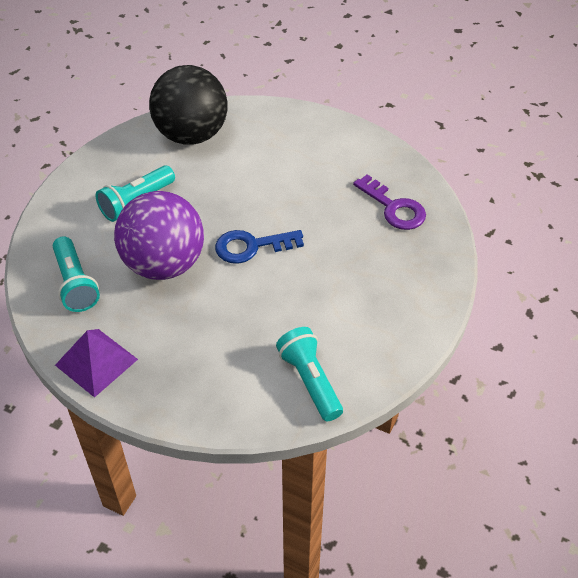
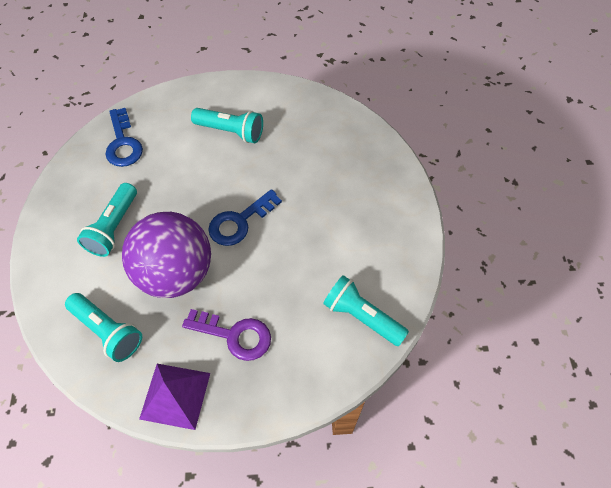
camera: 30 degrees left, 10 degrees up
black ball [149,65,227,145] -> blue key [106,108,143,167]
purple key [353,174,426,230] -> purple key moved to [182,309,271,361]
none -> turquoise flashlight [191,108,263,143]

